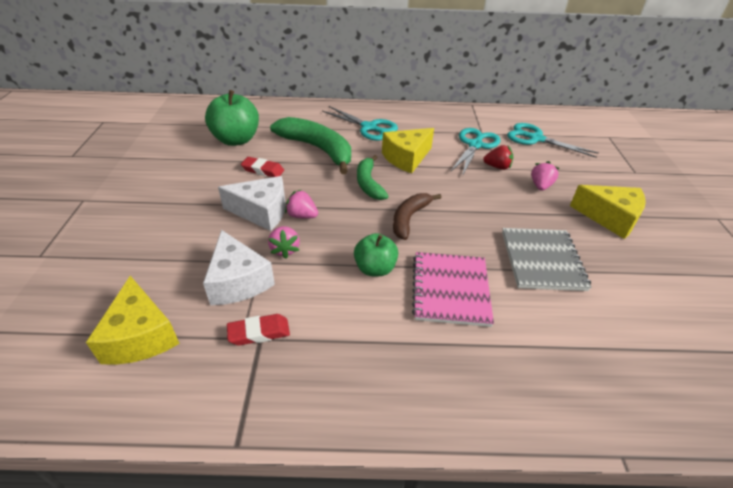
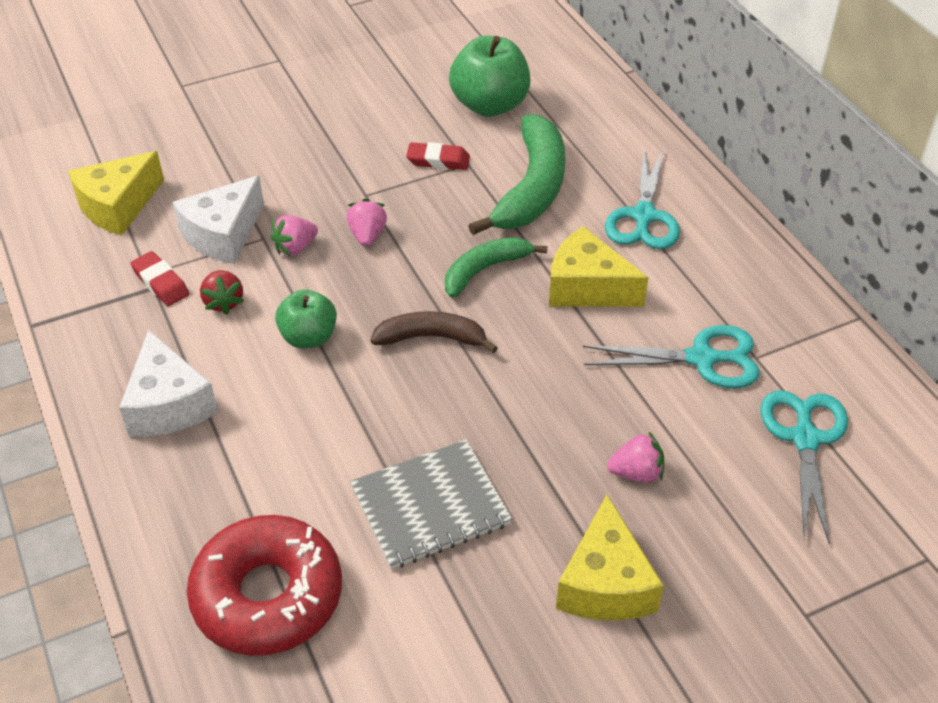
camera: 65 degrees right, 5 degrees up
white cheese [218,176,286,231] -> white cheese moved to [119,330,218,436]
red eraser [241,157,284,177] -> red eraser turned 75 degrees counterclockwise [406,142,470,170]
pink notebook [412,252,494,327] -> none
red strawberry [483,145,513,170] -> red strawberry moved to [200,270,244,315]
none -> red donut [187,515,342,656]

